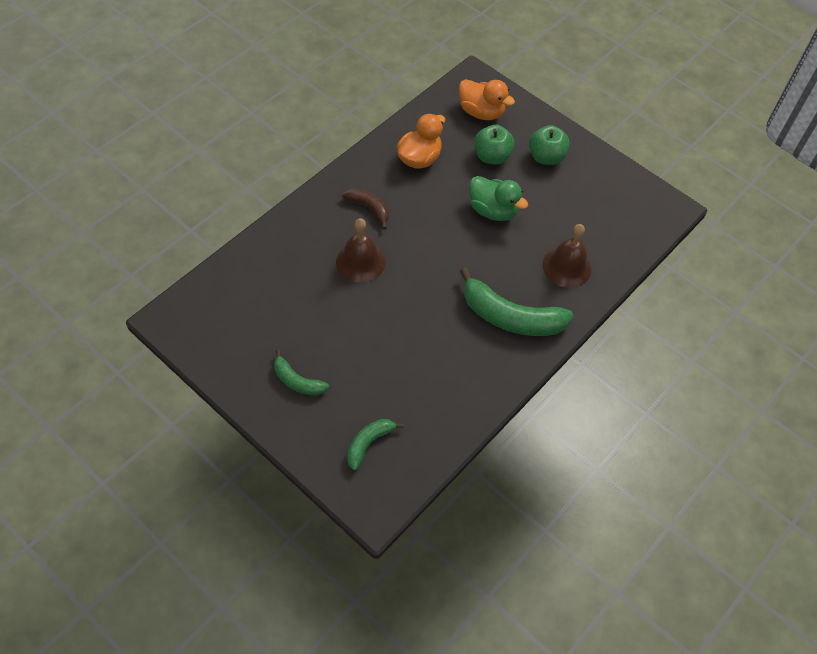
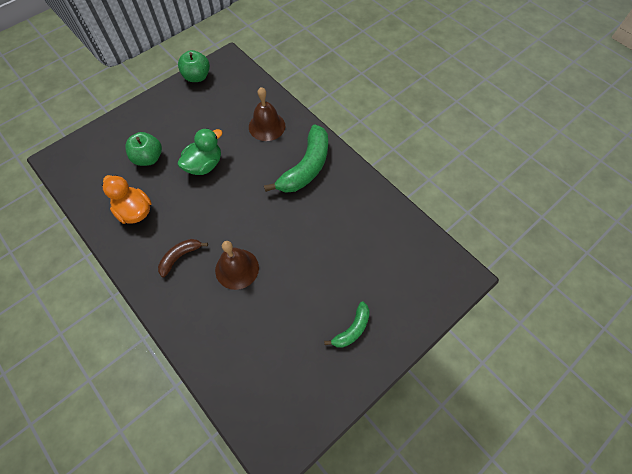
camera: 80 degrees left, 5 degrees up
green banana [347,419,404,471] -> none
orange duck [459,79,515,120] -> none
green apple [529,125,570,165] -> green apple moved to [178,50,210,82]

